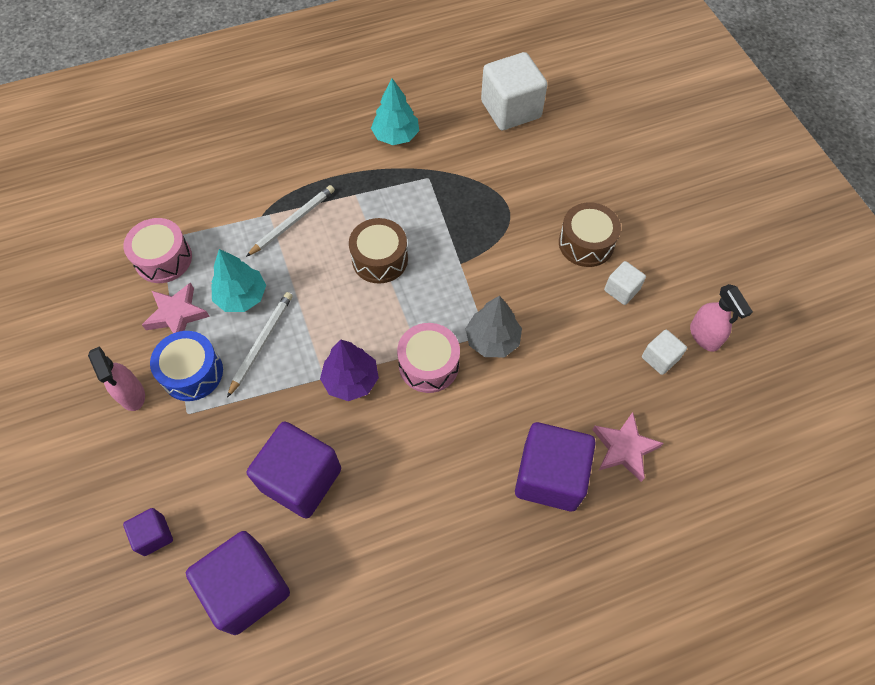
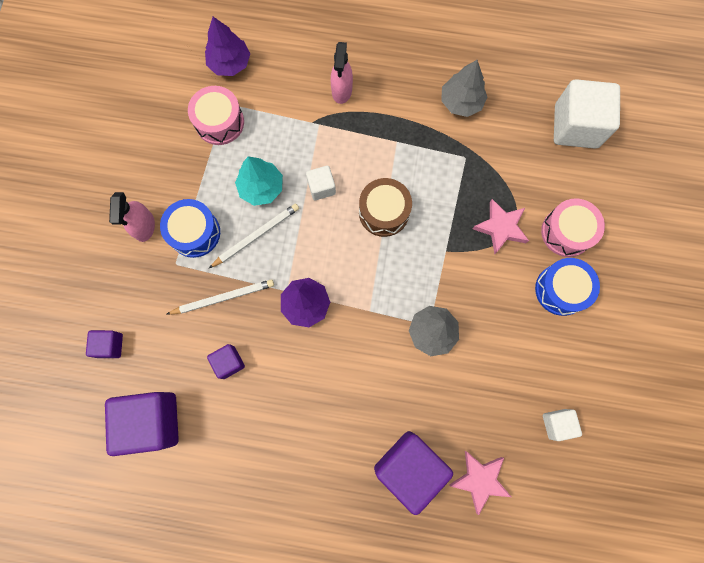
camera: 30 degrees right, 15 degrees up
pink star [142,282,210,333] -> pink star moved to [473,199,529,254]
white pencil [246,185,335,257] -> white pencil moved to [167,279,274,315]
purple cube [247,421,341,518] -> purple cube [207,344,245,379], size x0.50
turquoise tree [371,78,419,145] -> grey tree [441,60,487,117]
pink drum [397,323,460,393] -> pink drum moved to [541,198,605,257]
brown drum [559,202,621,267] -> blue drum [535,258,600,316]
white cube [604,261,646,305] -> white cube moved to [306,166,336,200]
pink spray bottle [690,284,753,352] -> pink spray bottle moved to [331,42,353,104]
none -> purple tree [205,17,250,76]

